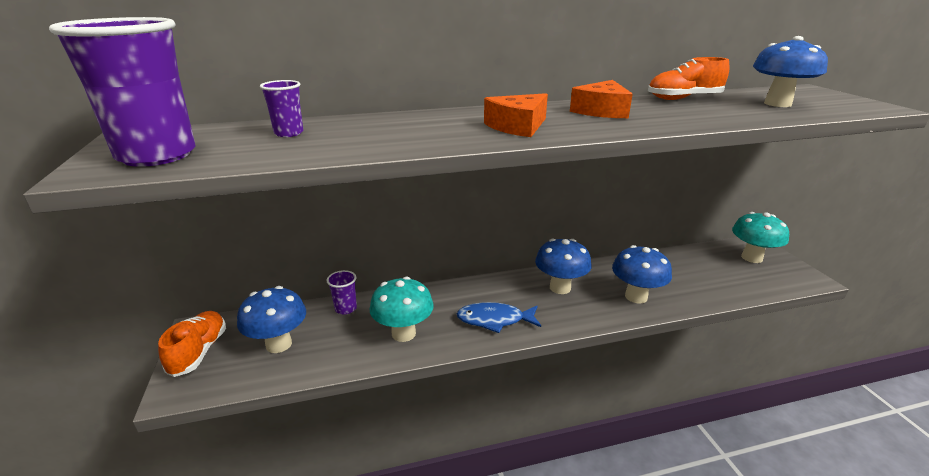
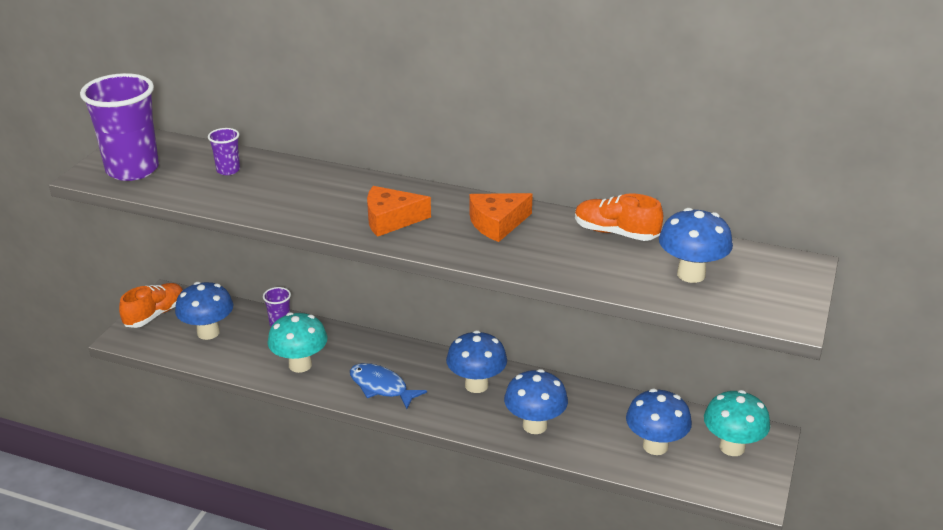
camera: 35 degrees right, 5 degrees up
none -> blue mushroom [626,389,692,455]

